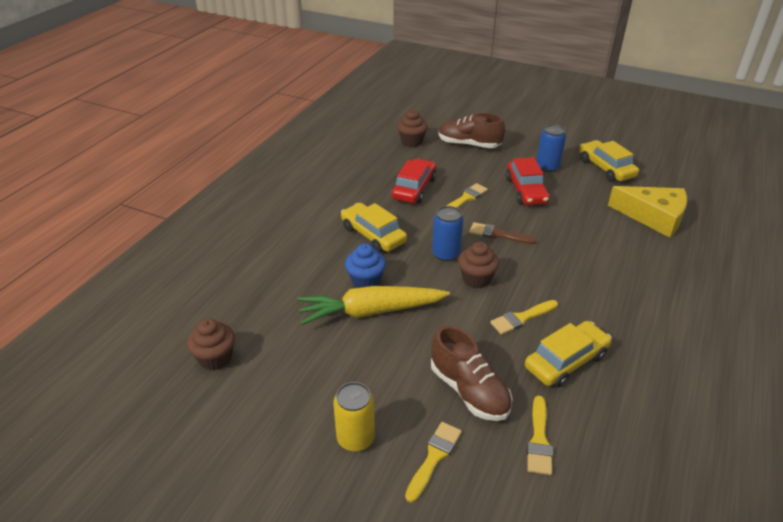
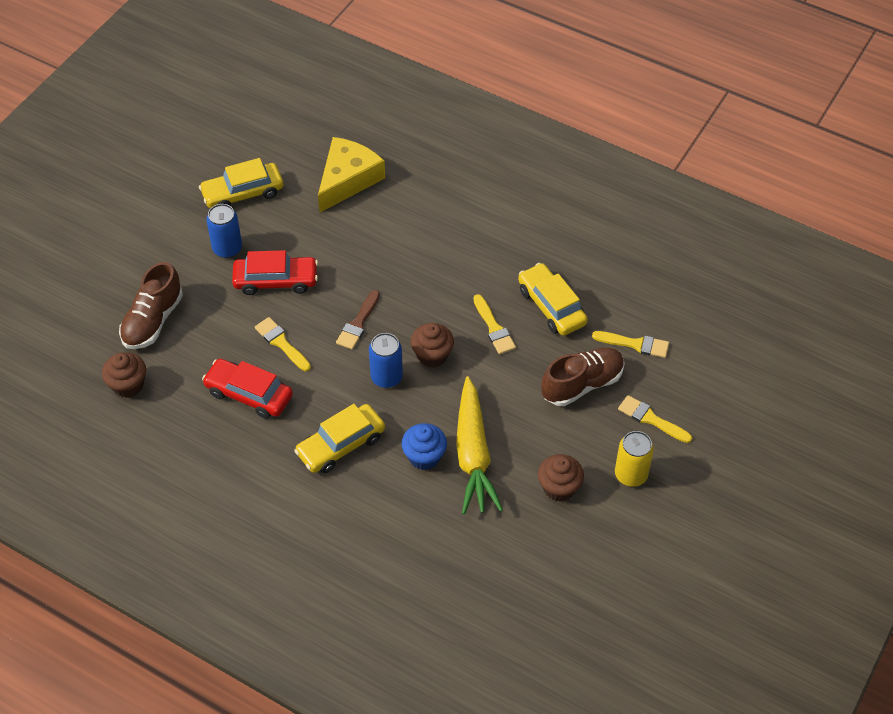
camera: 85 degrees left, 15 degrees up
brown cupcake [187,319,235,371] -> brown cupcake moved to [538,454,584,502]

